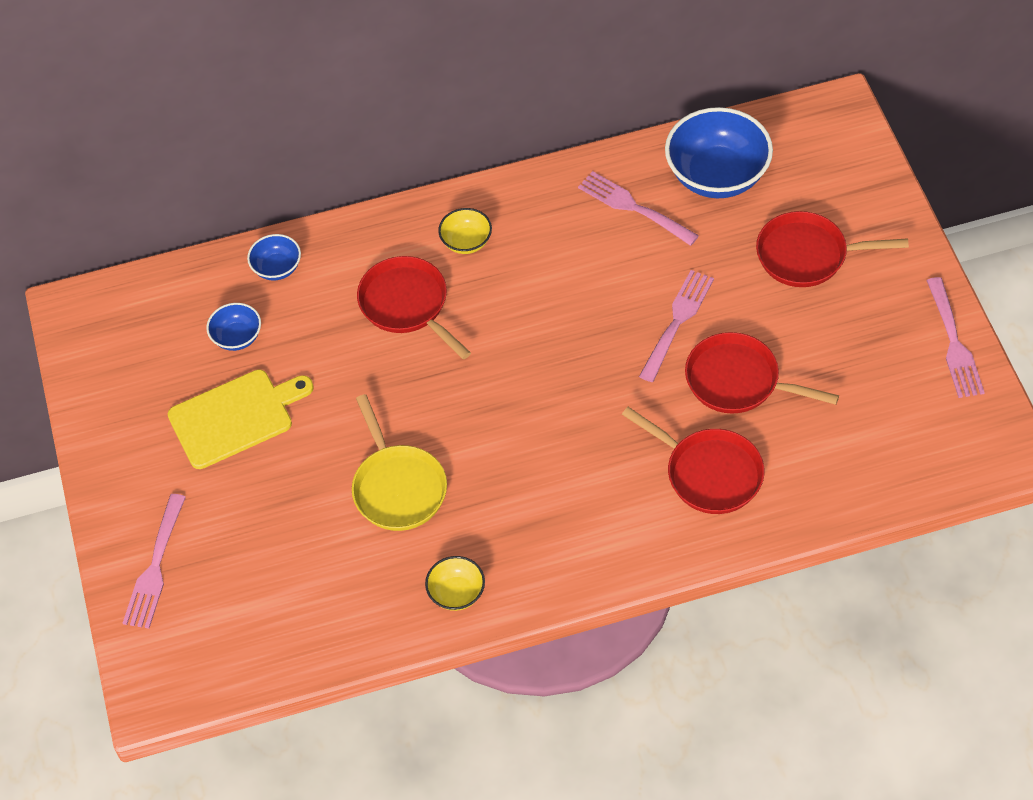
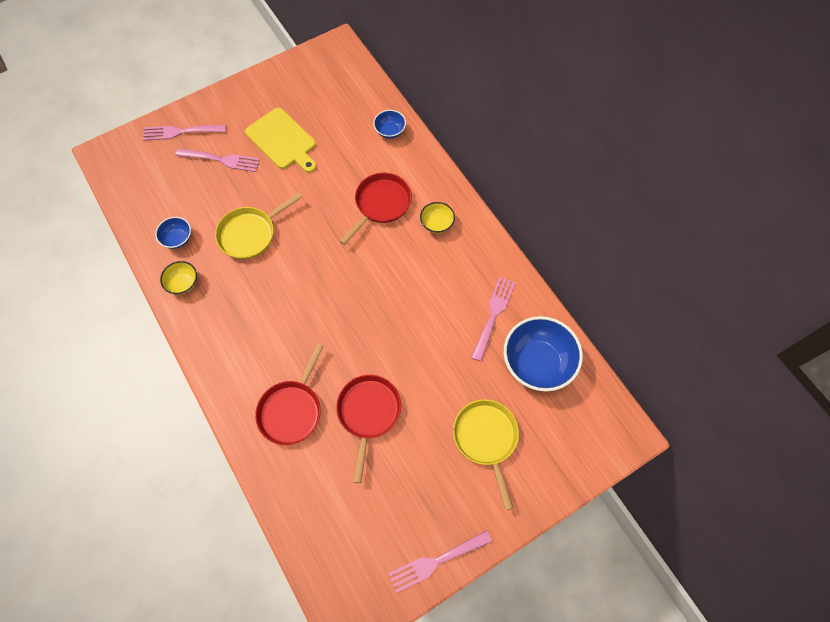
camera: 70 degrees right, 10 degrees up
blue bowl [206,303,261,351] -> blue bowl moved to [155,217,191,249]
pink fork [639,270,714,382] -> pink fork moved to [175,148,260,172]
red pan [756,211,909,287] -> yellow pan [453,399,519,510]

